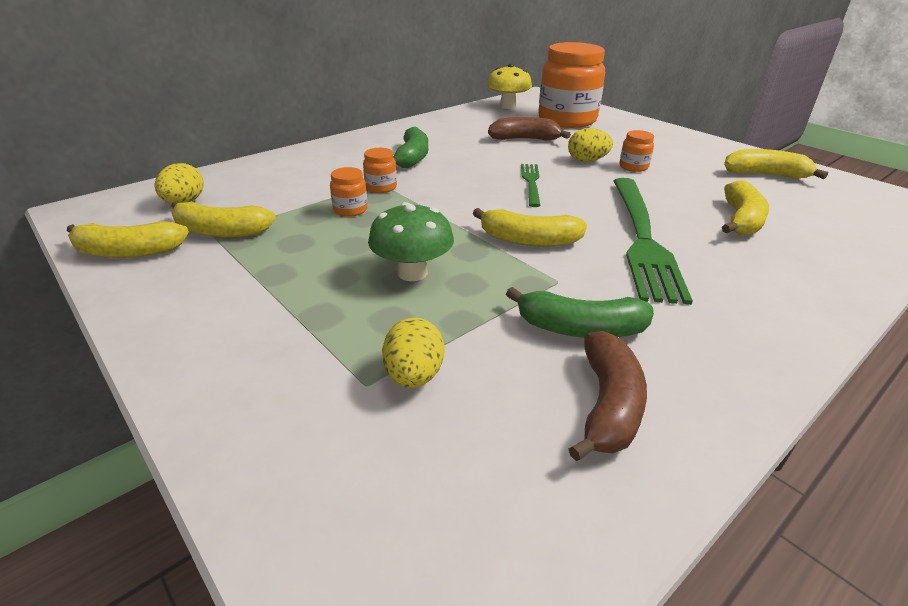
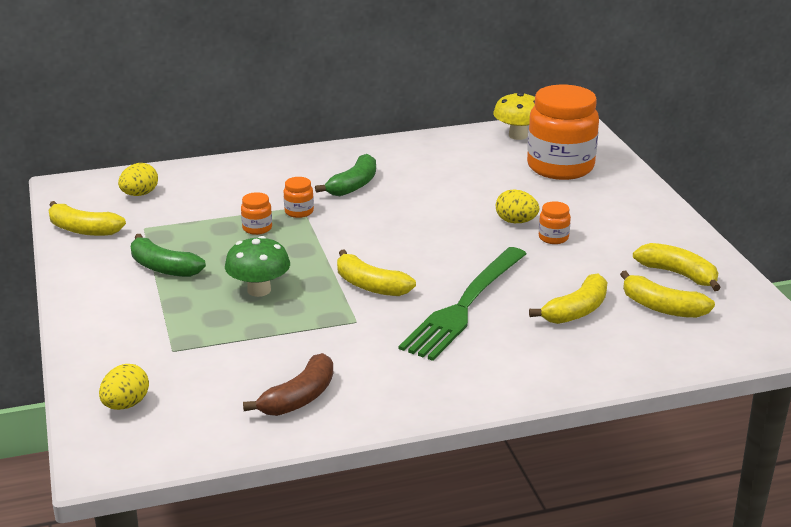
camera: 25 degrees right, 5 degrees down
yellow banana [171,201,276,237] -> yellow banana moved to [620,271,715,318]
yellow egg [382,317,444,388] -> yellow egg moved to [99,364,149,410]
brown banana [488,117,571,141] -> none
green banana [506,287,654,338] -> green banana moved to [131,234,206,277]
green fork [521,164,541,207] -> none

